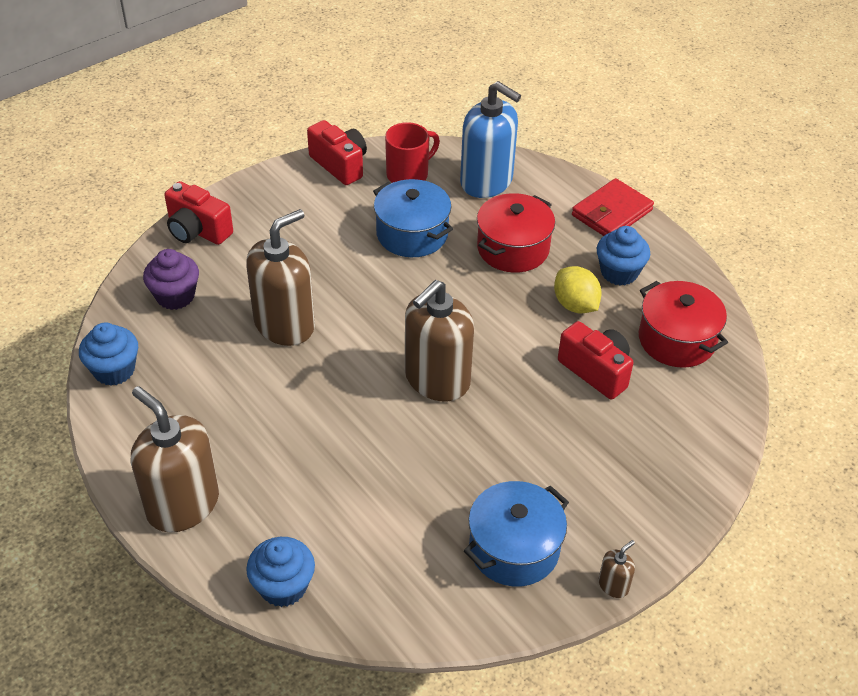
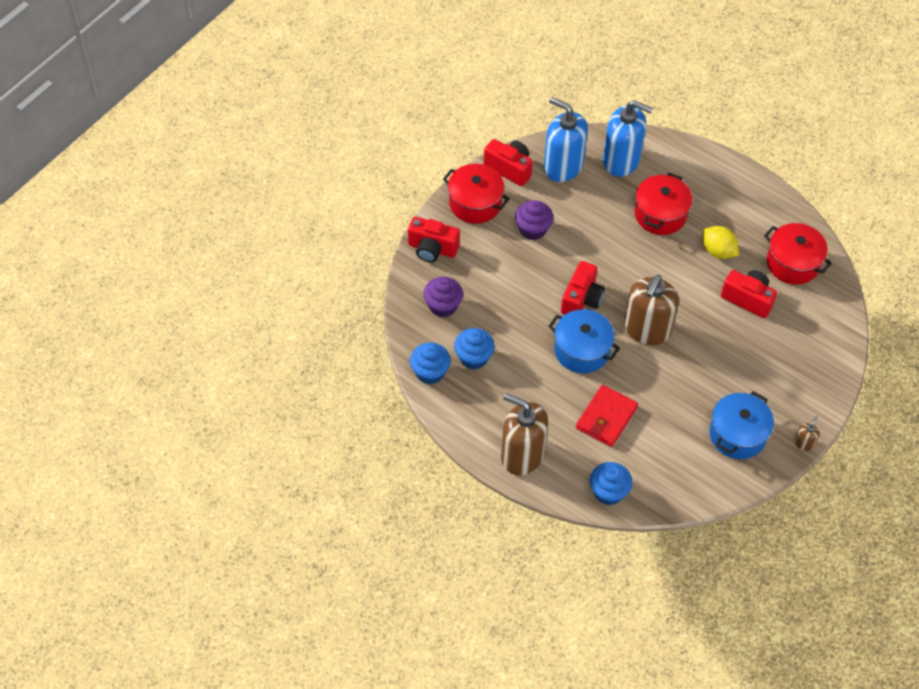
camera: 15 degrees left, 10 degrees up
brown soap dispenser [246,209,315,346] -> none
blue pot [373,179,453,257] -> blue pot moved to [548,309,620,373]
red mug [385,122,440,183] -> blue soap dispenser [544,97,588,182]
red wallet [572,178,654,236] -> red wallet moved to [576,385,638,447]
blue cupcake [597,226,650,286] -> blue cupcake moved to [454,328,495,370]
none -> red pot [443,164,510,224]
none -> purple cupcake [515,200,553,240]
none -> red camera [561,261,605,315]

